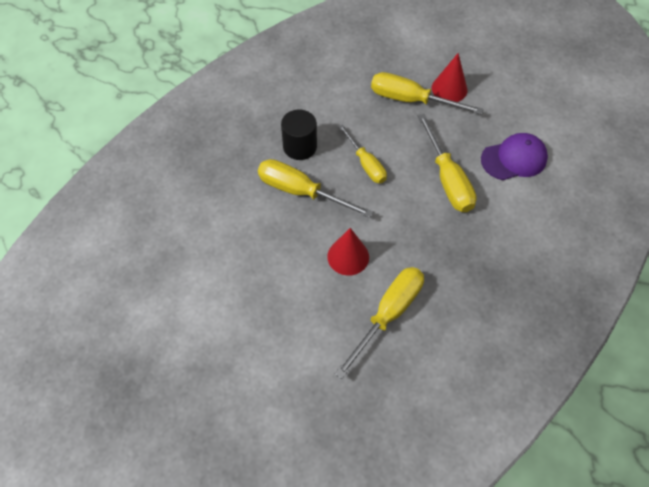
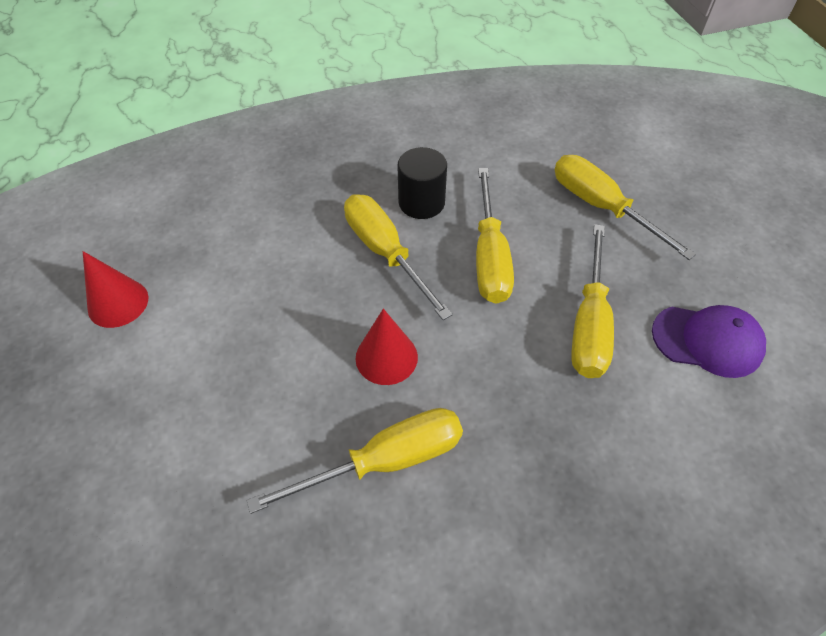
camera: 30 degrees right, 5 degrees down
yellow screwdriver [338,124,387,183] -> yellow screwdriver [476,168,514,304], size x1.50
red cone [432,53,468,102] -> red cone moved to [83,251,148,328]

